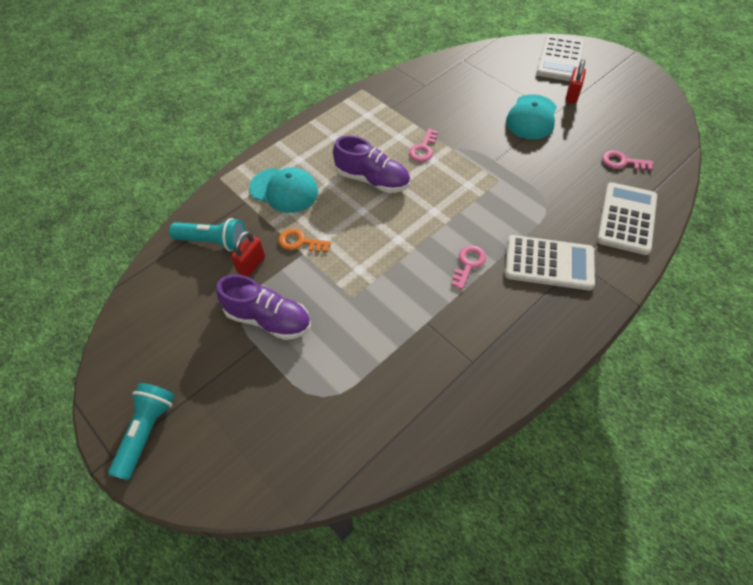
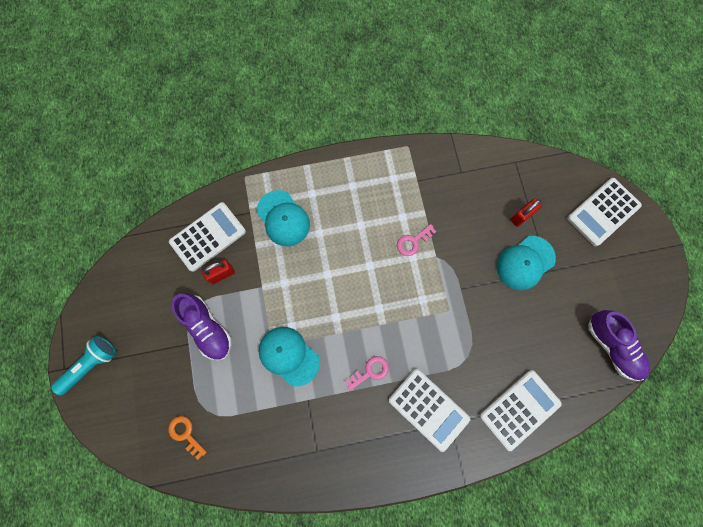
camera: 30 degrees right, 20 degrees up
turquoise flashlight [169,218,246,252] -> white calculator [169,202,246,272]
orange key [278,228,331,252] -> orange key moved to [168,416,207,460]
purple shoe [333,136,410,193] -> purple shoe moved to [588,310,650,381]
red padlock [565,59,586,104] -> red padlock moved to [510,198,542,227]
pink key [602,150,653,170] -> none
none -> turquoise cap [259,327,320,387]

